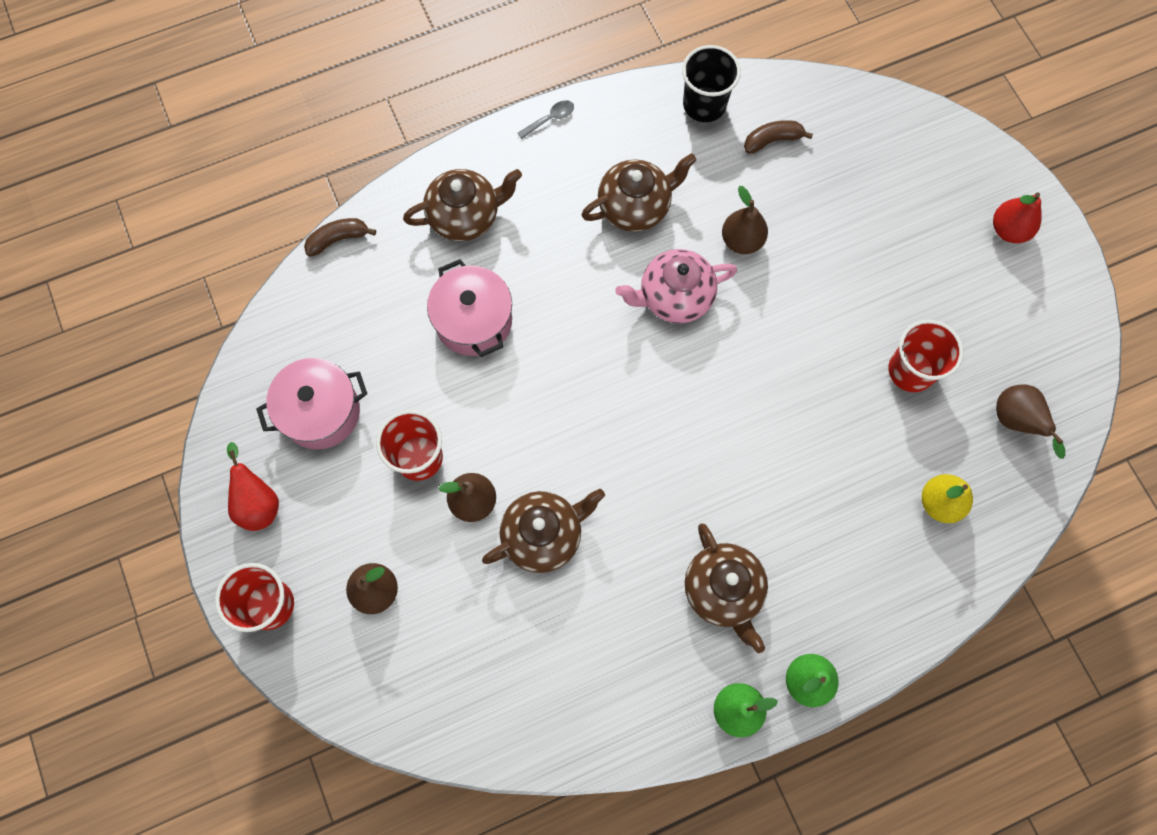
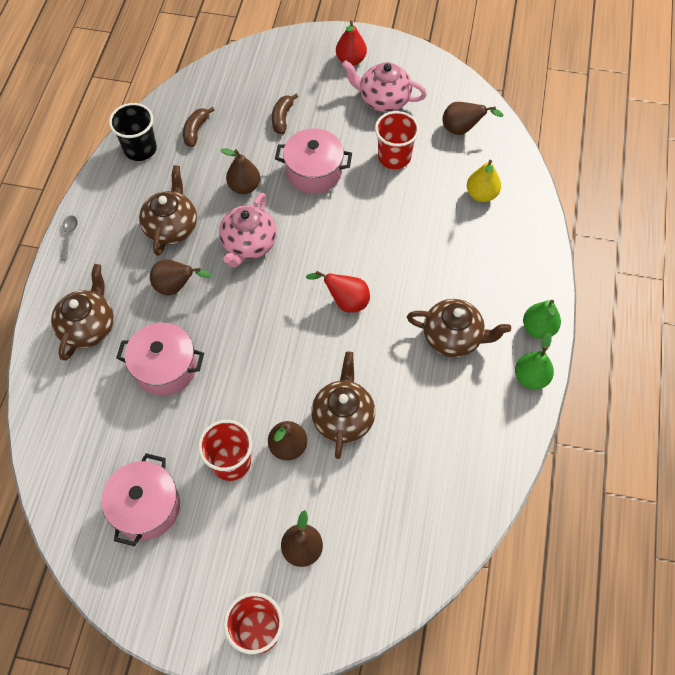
camera: 55 degrees left, 10 degrees down
red pear [227,442,279,531] -> red pear moved to [306,271,370,313]
brown banana [304,218,376,257] -> brown banana moved to [272,94,298,134]
none -> brown pear [150,259,212,296]
none -> pink pot [275,128,352,194]
none -> pink teapot [342,60,427,112]

